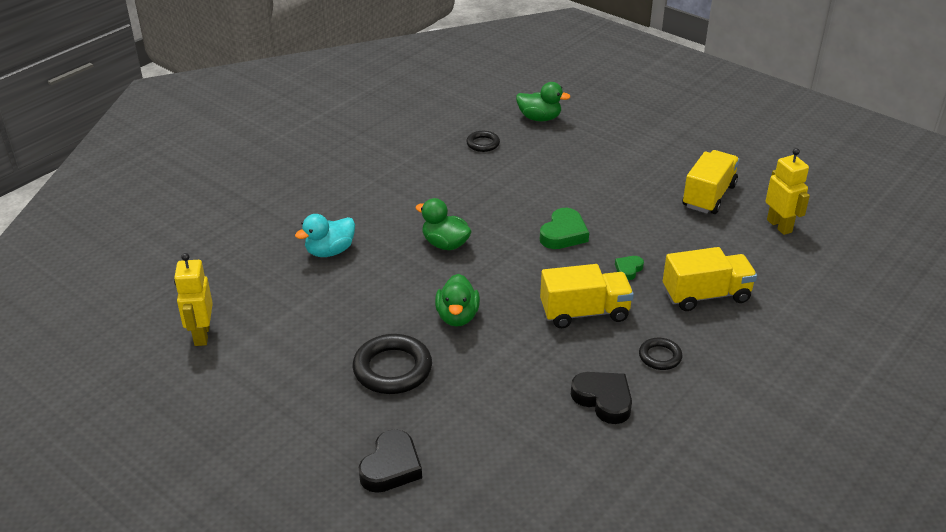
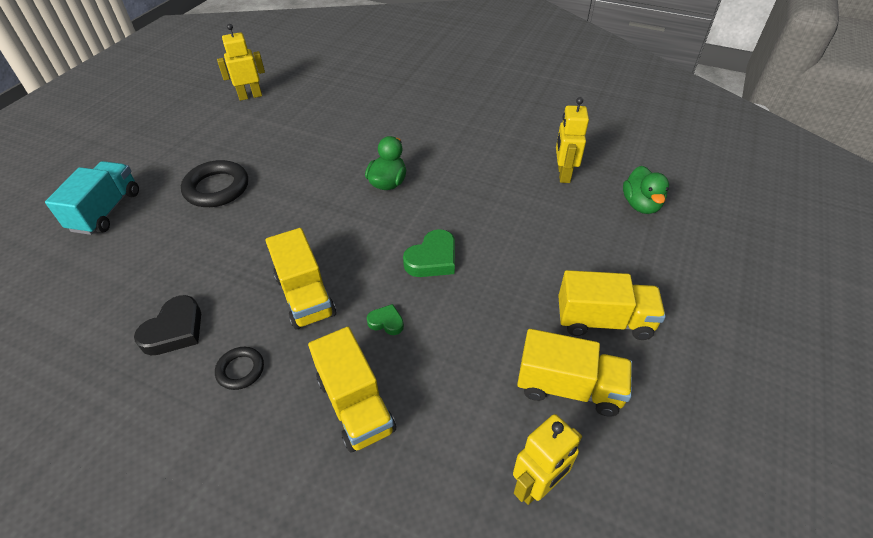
camera: 75 degrees right, 10 degrees up
turquoise duck [295,214,355,257] -> none
black heart [359,429,422,493] -> turquoise truck [45,161,139,235]
green duck [435,274,480,327] -> none
black ring [466,131,500,152] -> yellow robot [556,97,589,183]
green heart [540,208,589,249] -> green heart turned 60 degrees counterclockwise [403,229,455,277]
none -> yellow truck [558,270,666,340]

